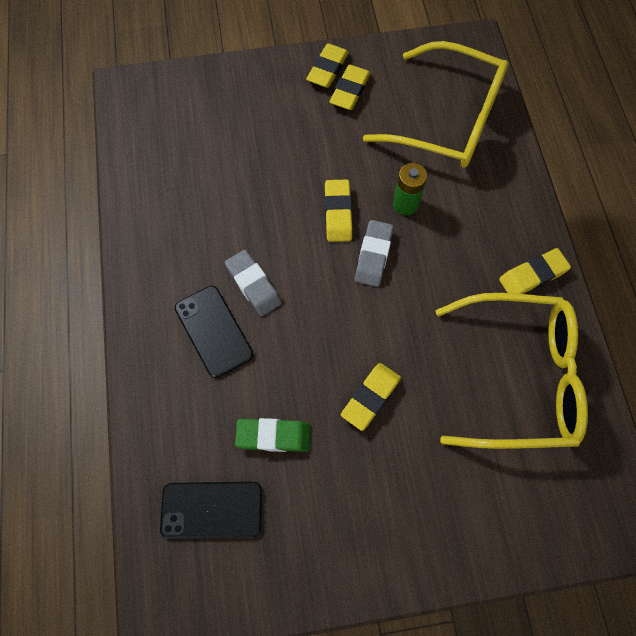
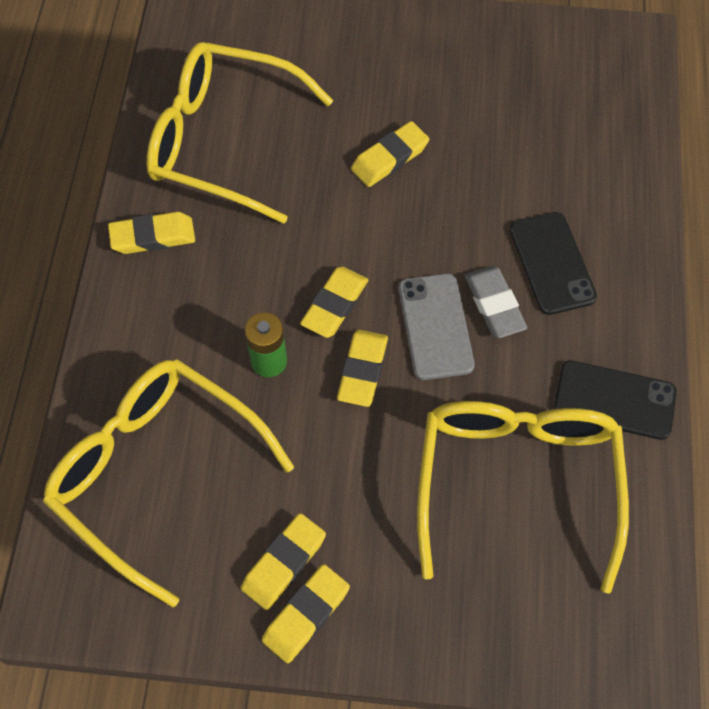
camera: 165 degrees left, 5 degrees down
black phone [160,482,262,539] -> black phone moved to [554,360,677,440]
green eraser [235,418,311,452] -> none
grey eraser [355,220,393,287] -> yellow eraser [300,266,368,338]
none -> grey phone [399,273,475,380]
none -> yellow glasses [417,401,629,594]

